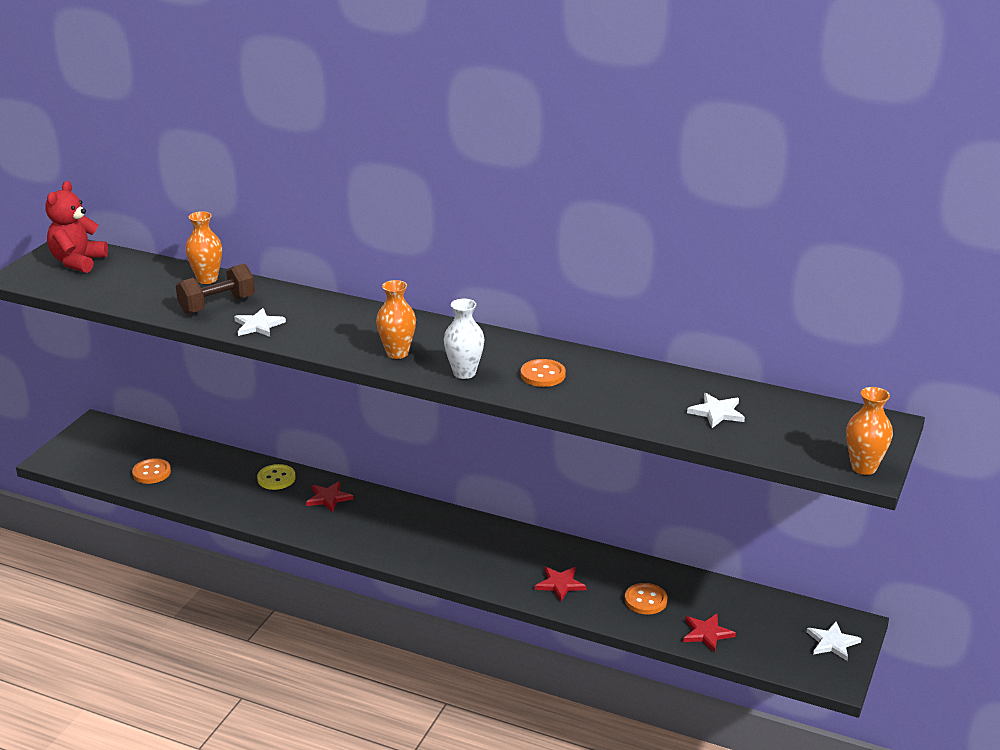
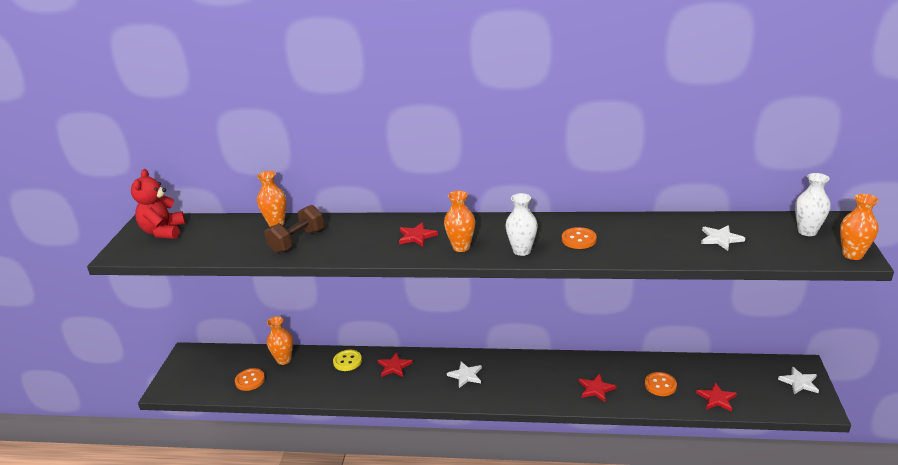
camera: 15 degrees left, 0 degrees up
white star [234,308,286,337] -> white star moved to [447,361,482,388]
none -> orange vase [267,316,293,365]
none -> red star [399,222,438,246]
none -> white vase [795,173,830,236]

